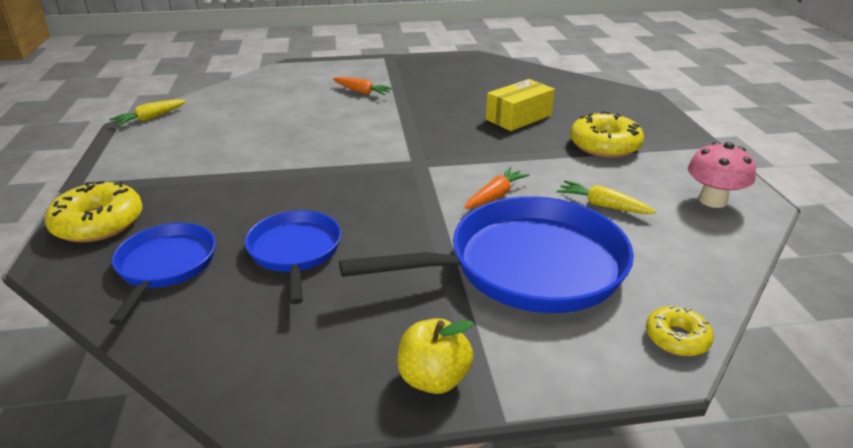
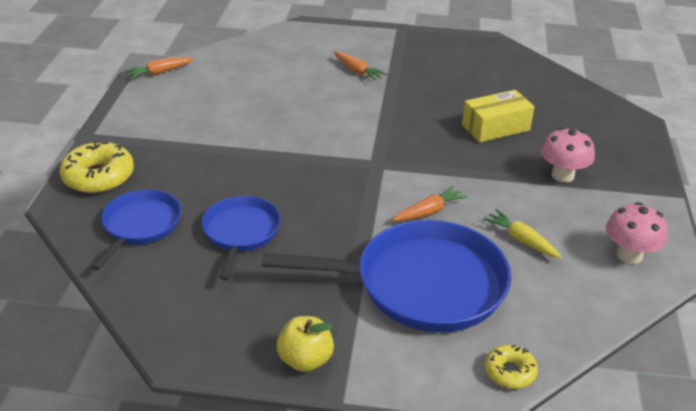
camera: 15 degrees right, 5 degrees up
yellow carrot [109,99,186,126] -> orange carrot [124,57,194,79]
yellow donut [570,111,644,158] -> pink mushroom [541,127,595,182]

